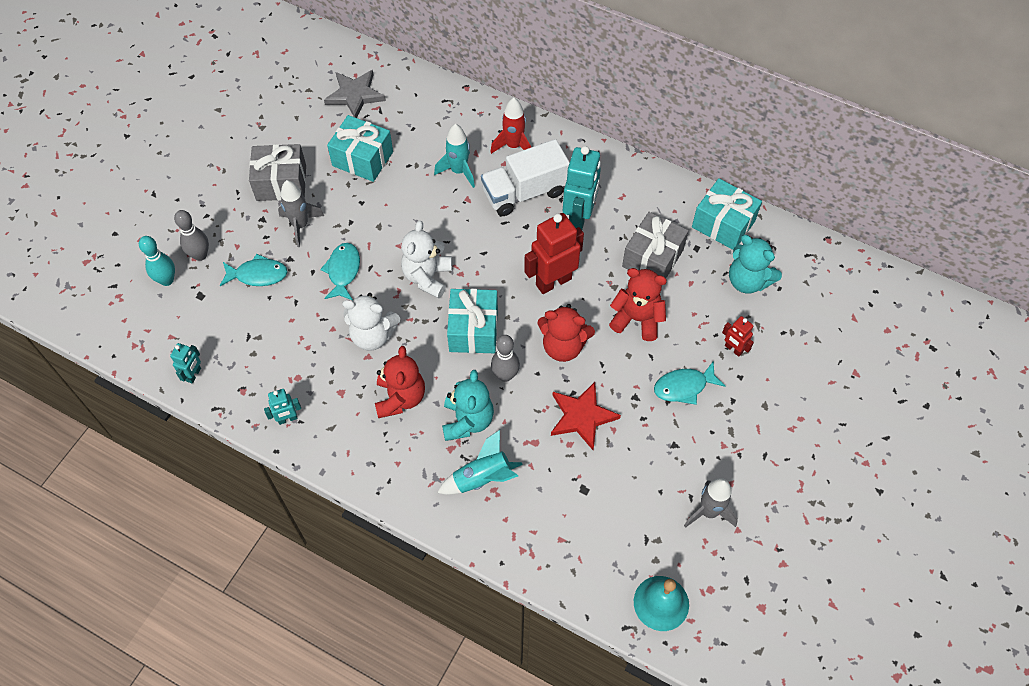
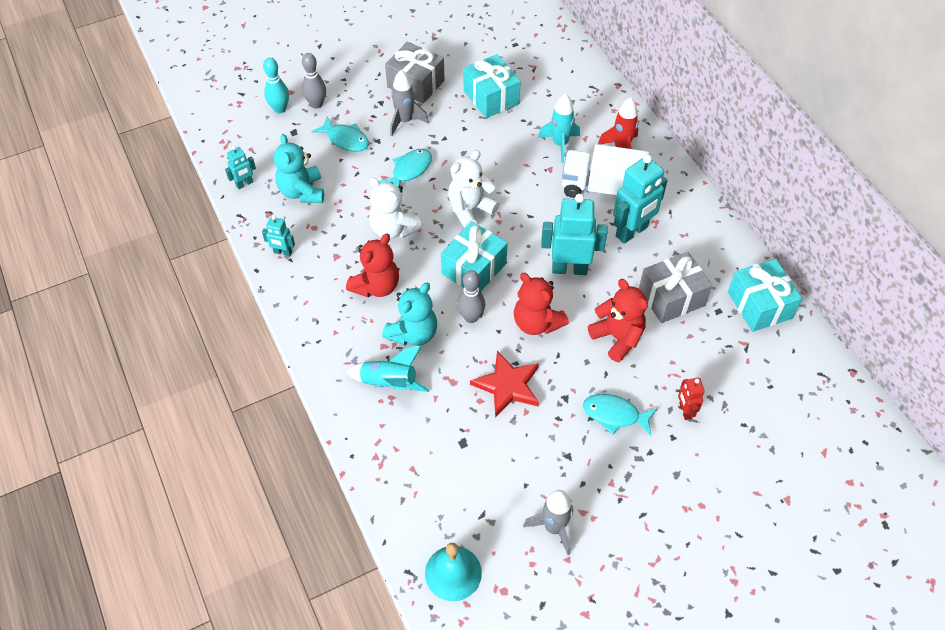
camera: 35 degrees right, 5 degrees down
grey star [324,70,386,118] -> none
red robot [524,213,584,294] -> turquoise robot [541,194,608,275]
turquoise teddy bear [729,235,782,294] -> turquoise teddy bear moved to [274,134,324,203]

